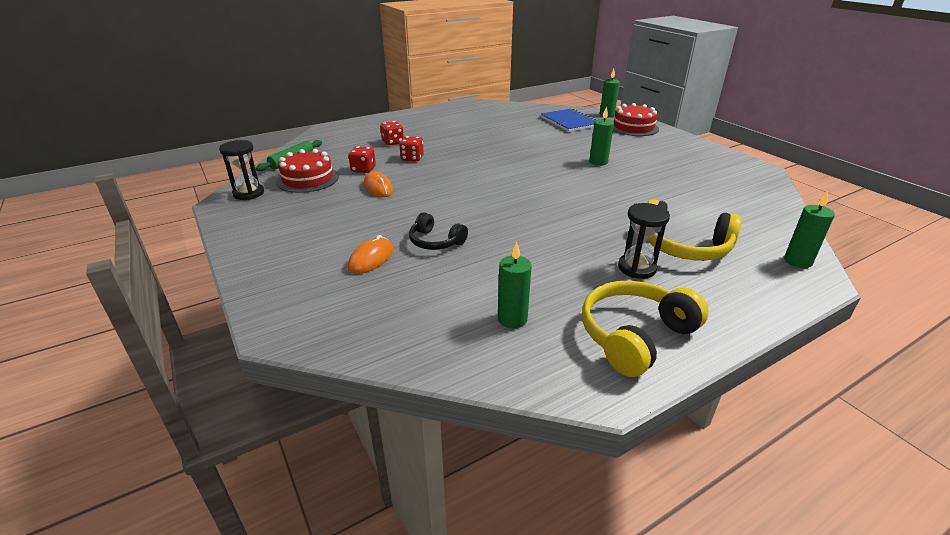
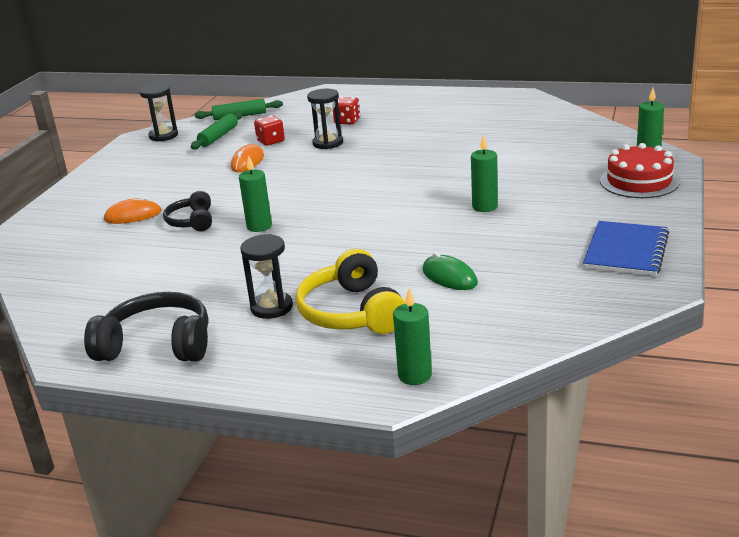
camera: 50 degrees right, 5 degrees down
red cake [276,149,339,193] -> green rolling pin [191,111,243,150]
red dice [399,136,424,162] -> black hourglass [307,89,343,149]
green candle [498,242,532,328] -> green candle moved to [239,155,272,232]
blue notebook [541,108,596,132] -> blue notebook moved to [583,221,669,276]
yellow headphones [582,281,709,377] -> black headphones [84,292,209,362]
none -> green mouse [422,252,478,290]

